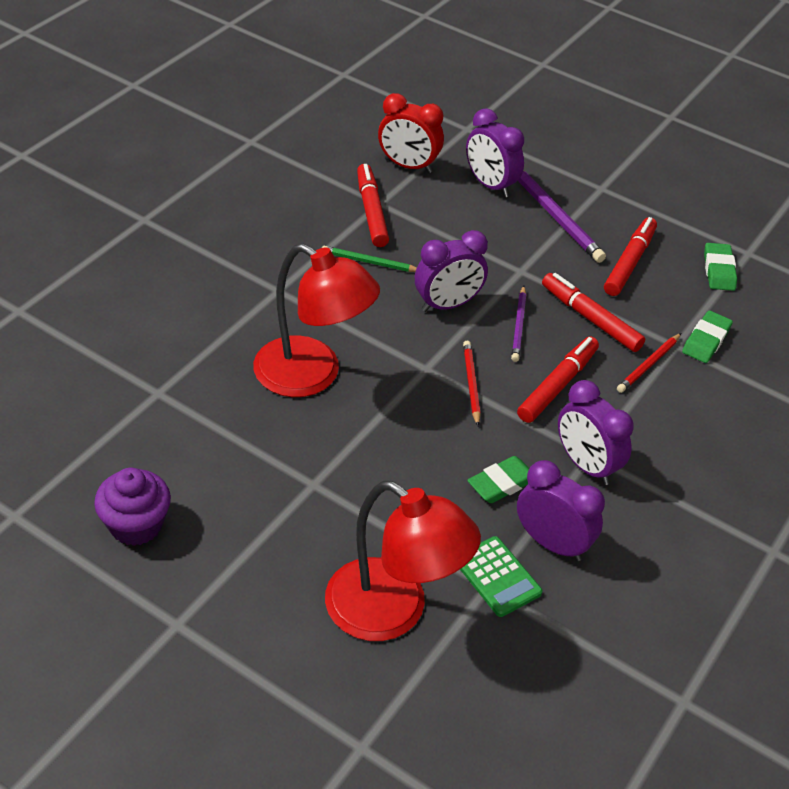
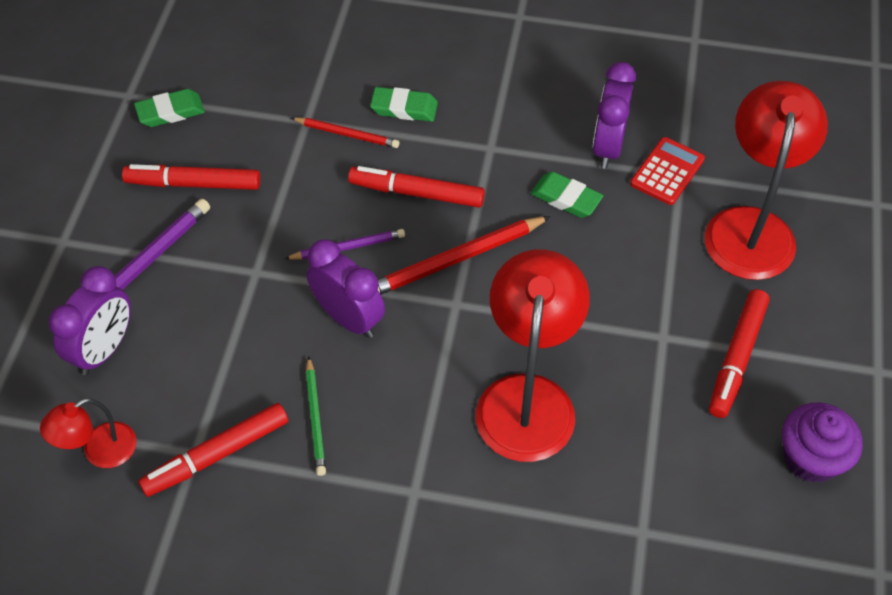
camera: 110 degrees left, 10 degrees up
red clock [378,93,444,173] -> red lamp [40,398,137,468]
green calculator [460,536,542,617] -> red calculator [630,137,705,205]
red pencil [463,341,481,426] -> red pencil [378,216,551,295], size x1.66
red marker [542,273,645,352] -> red marker moved to [709,289,770,418]
purple clock [558,380,634,485] -> none
green eraser [682,311,733,363] -> green eraser moved to [370,87,438,122]

